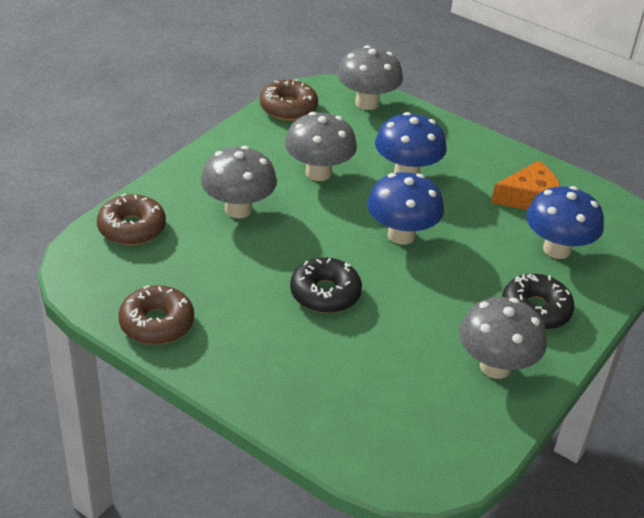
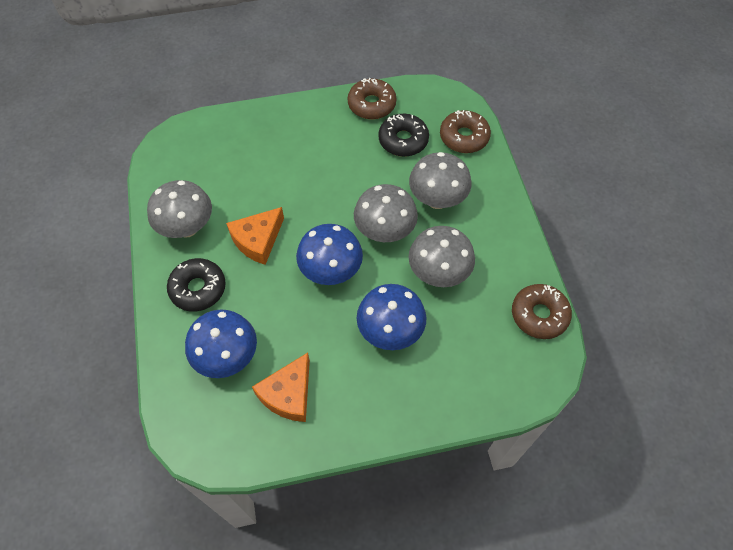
camera: 135 degrees right, 20 degrees up
black donut [290,257,362,313] -> black donut moved to [378,114,429,157]
grey mushroom [337,45,403,110] -> grey mushroom moved to [354,184,418,242]
none -> orange cheese [226,207,284,265]

